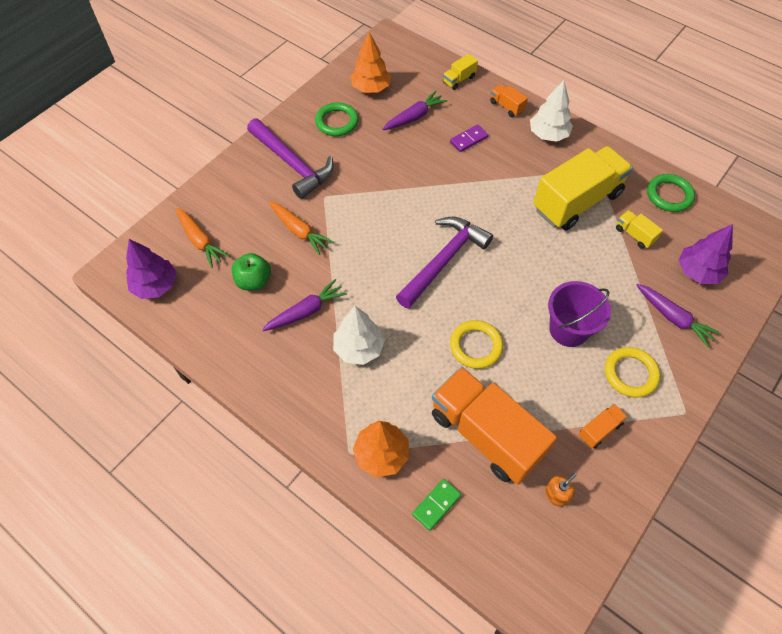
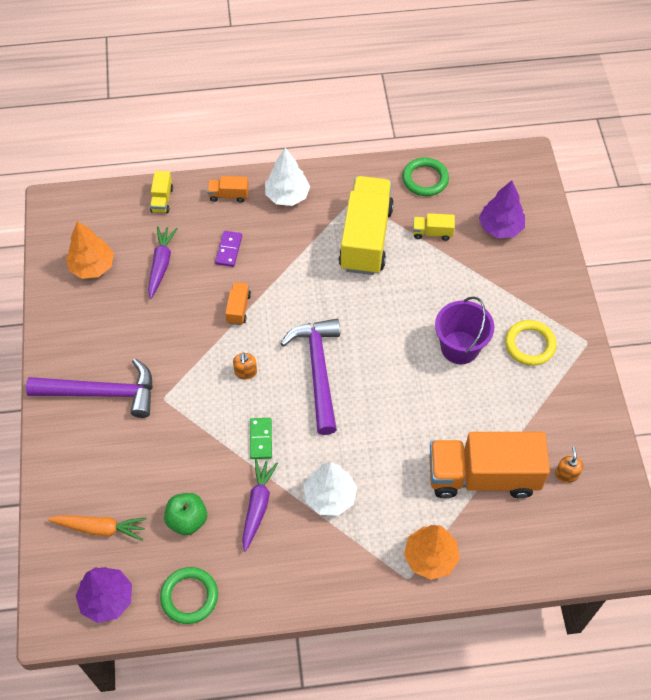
camera: 45 degrees left, 0 degrees up
orange carrot [269,201,334,255] -> none
green ring [315,102,359,136] -> green ring moved to [160,567,218,624]
green domino [412,479,461,531] -> green domino moved to [250,418,272,459]
yellow ring [450,320,503,369] -> none
orange truck [578,404,628,449] -> orange truck moved to [225,282,251,325]
purple carrot [636,284,721,348] -> none
none -> orange soap dispenser [233,352,257,379]

